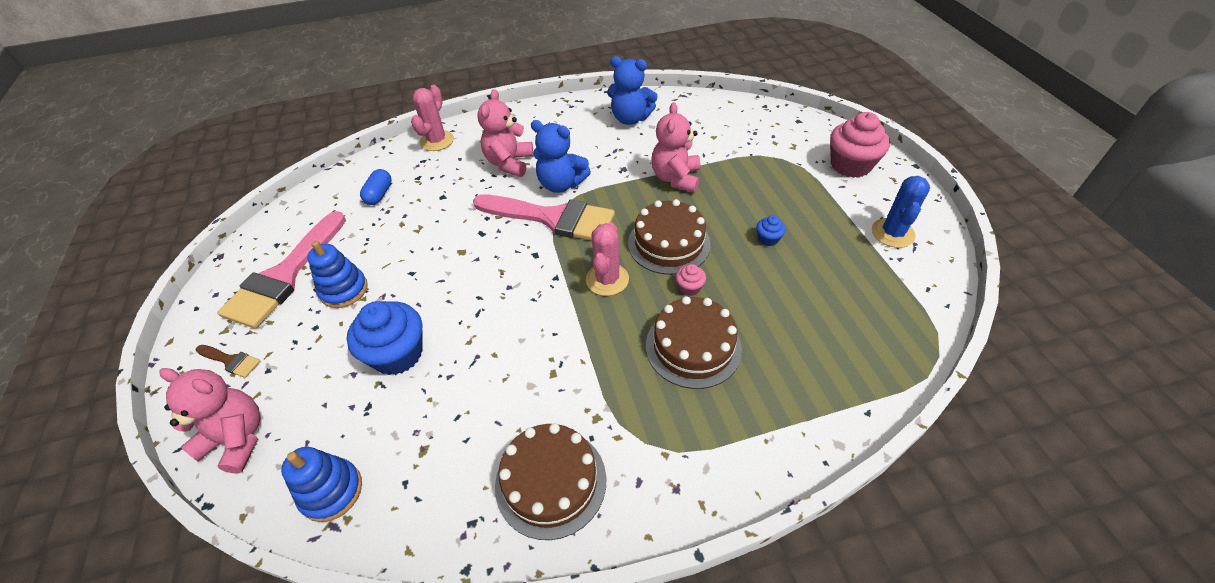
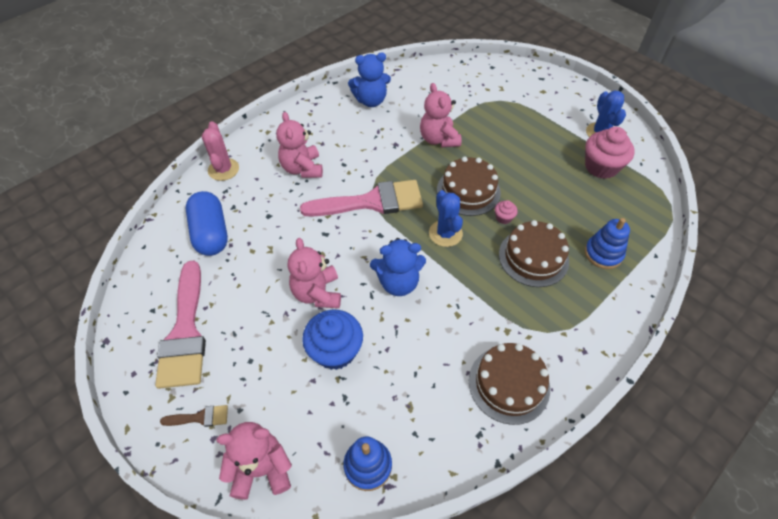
camera: 30 degrees left, 5 degrees up
blue stacking toy [307,241,368,308] -> blue stacking toy moved to [585,218,630,269]
blue capsule [360,169,392,205] -> blue capsule [186,191,228,256], size x1.84
blue teddy bear [531,120,591,193] -> blue teddy bear moved to [370,238,426,296]
pink cactus [586,222,629,296] -> blue cactus [429,190,463,247]
blue cupcake [757,215,786,246] -> none
pink cupcake [830,112,890,178] -> pink cupcake moved to [585,127,635,179]
none -> pink teddy bear [288,238,341,308]

